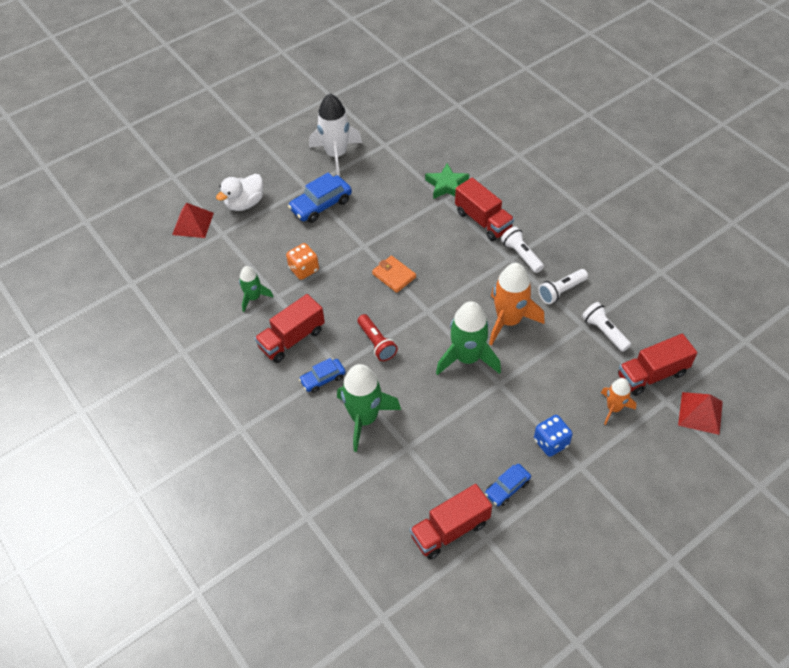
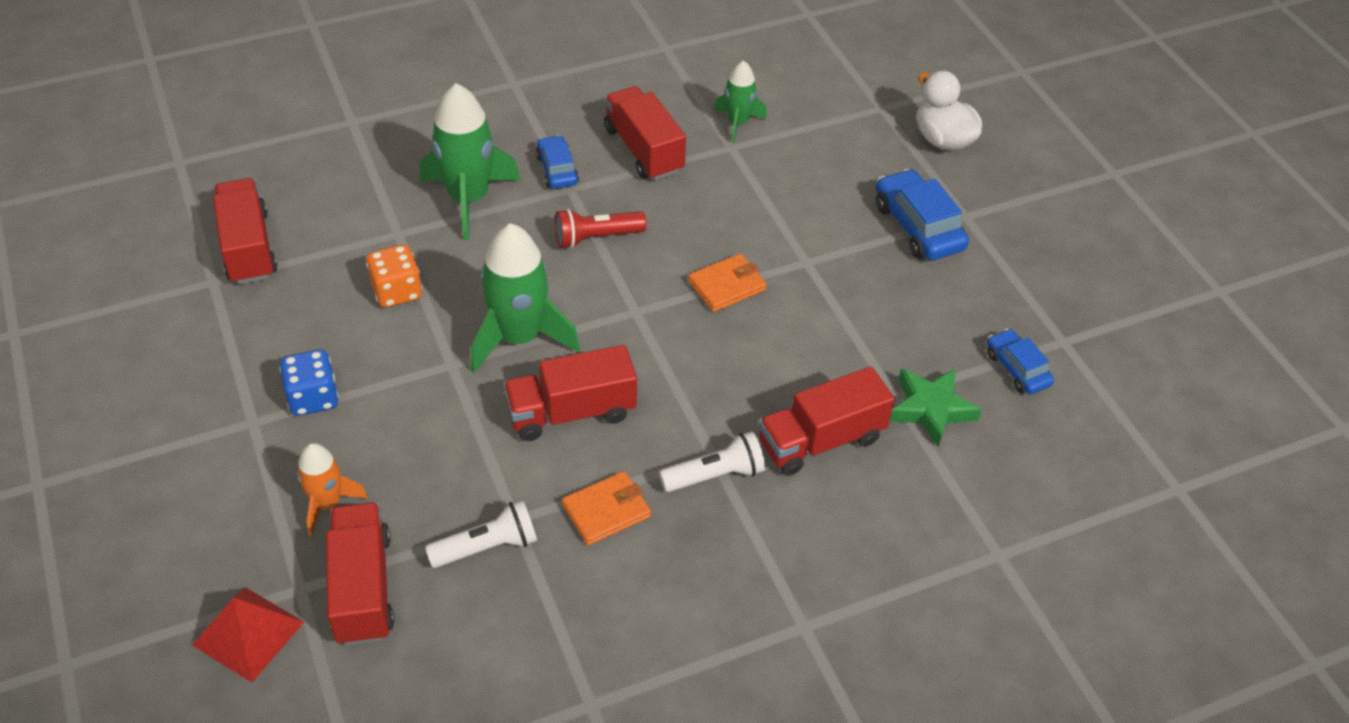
camera: 100 degrees right, 5 degrees down
red pyramid [172,203,214,238] -> none
orange dice [286,243,319,280] -> orange dice moved to [366,245,422,308]
white rocket [309,93,362,176] -> none
blue car [485,464,531,506] -> blue car moved to [987,329,1054,394]
orange rocket [489,263,545,346] -> red truck [503,345,637,441]
white flashlight [538,269,588,304] -> orange wallet [562,471,651,545]

